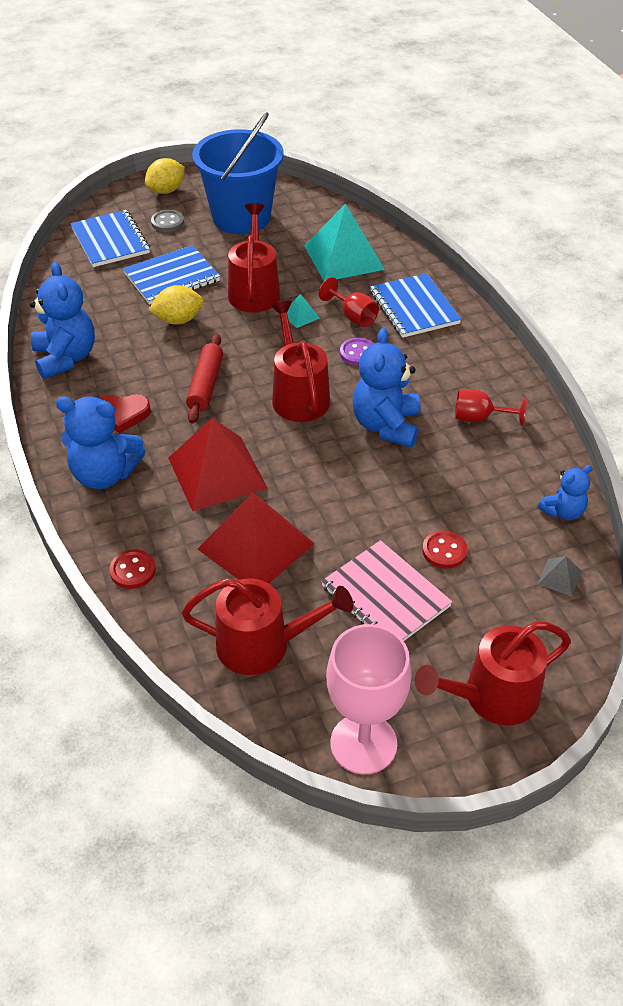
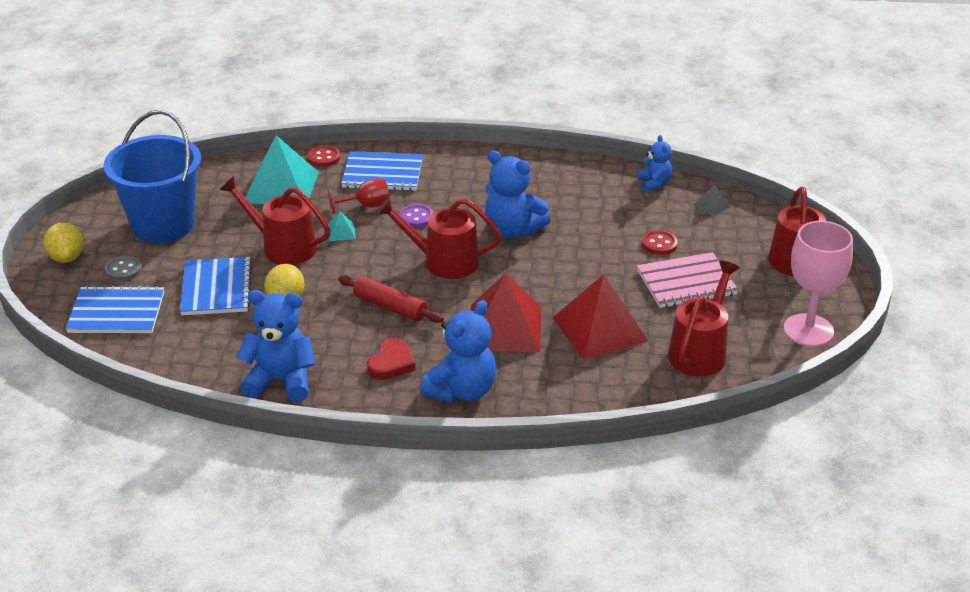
camera: 65 degrees left, 10 degrees down
red button [109,549,156,589] -> red button moved to [307,146,340,167]
red goblet [455,389,526,426] -> none

